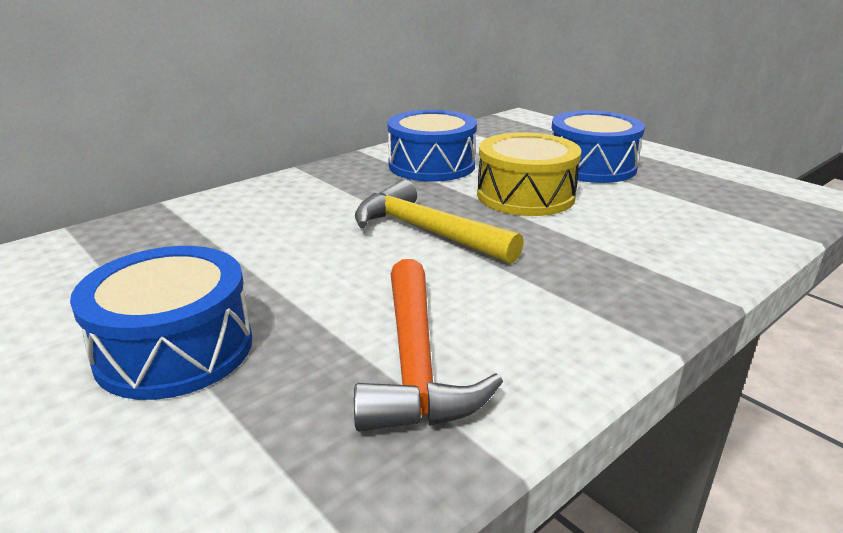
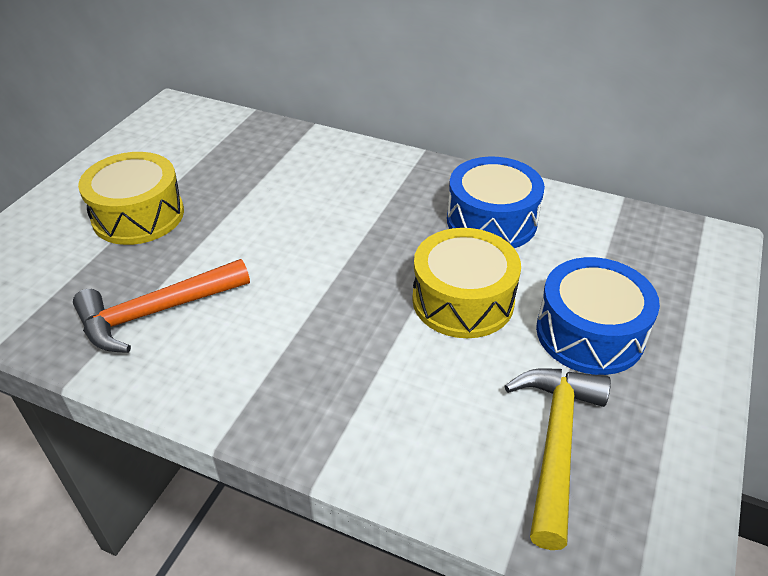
camera: 65 degrees right, 15 degrees up
blue drum [70,246,252,400] -> yellow drum [78,152,184,245]
yellow hammer [355,180,524,264] -> yellow hammer moved to [504,368,611,550]

